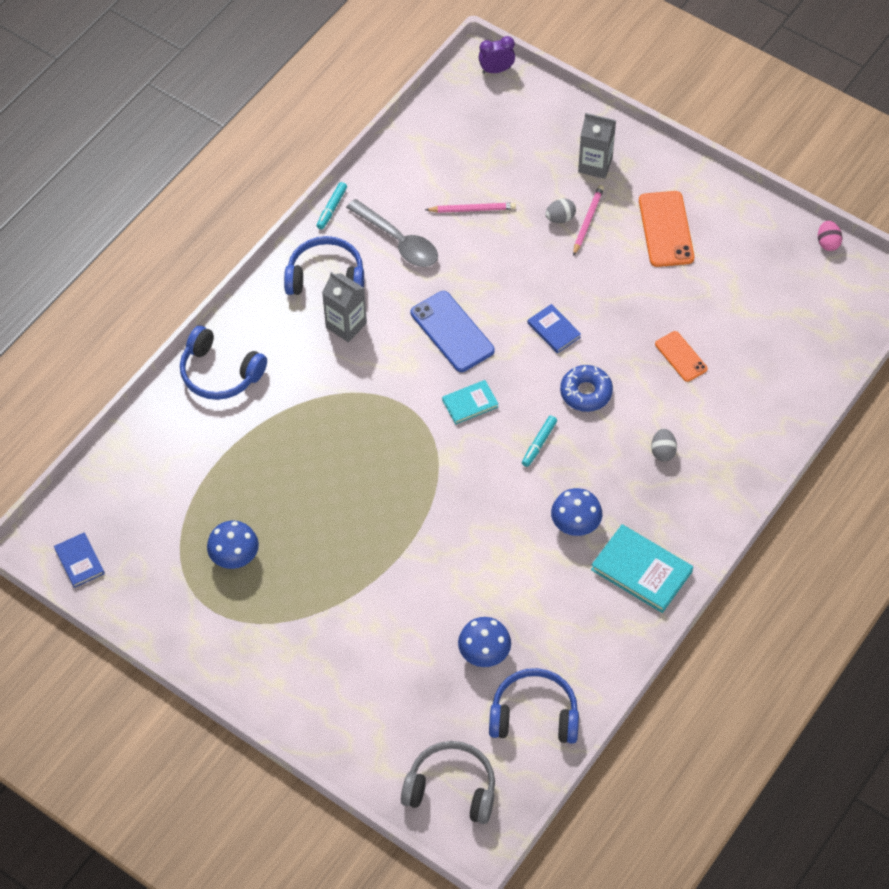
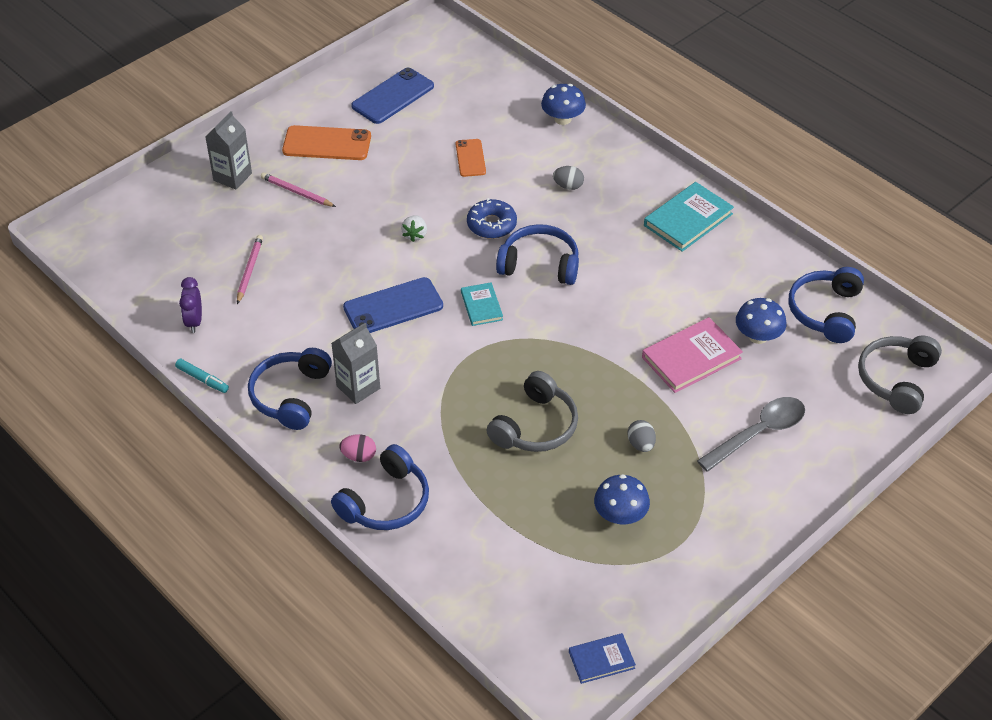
camera: 80 degrees left, 10 degrees down
grey spoon [346,199,438,267] -> grey spoon moved to [697,397,805,472]
purple clock [478,36,515,74] -> purple clock moved to [179,277,202,333]
turquoise marker [522,416,557,467] -> blue headphones [496,224,579,285]
blue book [527,304,581,354] -> white strawberry [401,215,427,242]
grey egg [545,198,576,223] -> grey egg moved to [627,420,656,452]
blue mushroom [551,488,602,536] -> blue mushroom moved to [541,84,586,125]
orange phone [655,331,708,382] -> orange phone turned 75 degrees counterclockwise [456,139,486,177]
pink egg [818,221,843,251] -> pink egg moved to [339,434,376,462]
none -> blue phone [351,68,434,124]
none -> grey headphones [486,371,578,452]
none -> pink book [642,317,743,393]

